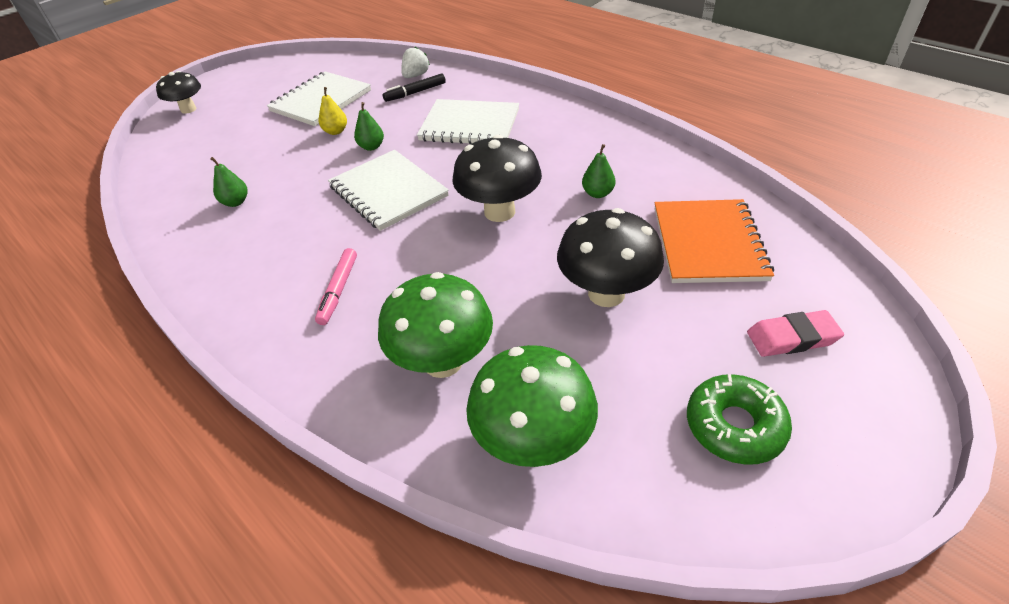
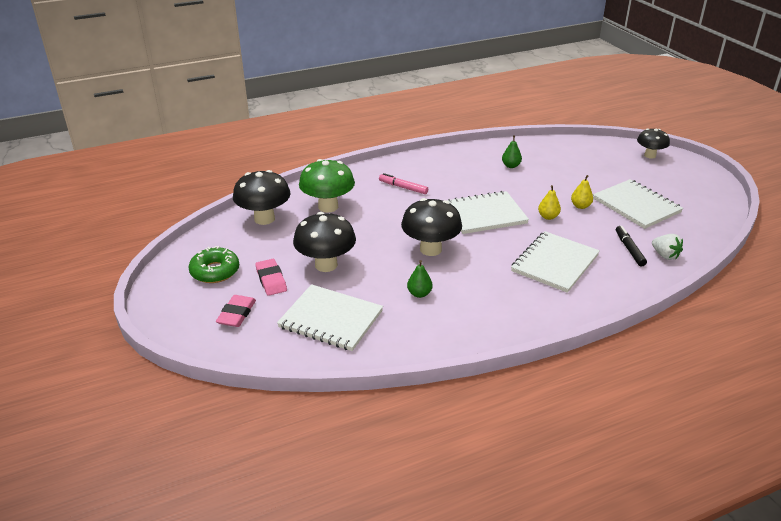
camera: 110 degrees right, 10 degrees down
green pear [354,102,384,151] -> yellow pear [538,185,561,220]
green mushroom [466,345,598,467] -> black mushroom [233,170,290,225]
orange notebook [655,199,774,283] -> white notebook [277,284,383,351]
none -> pink eraser [255,259,287,296]

